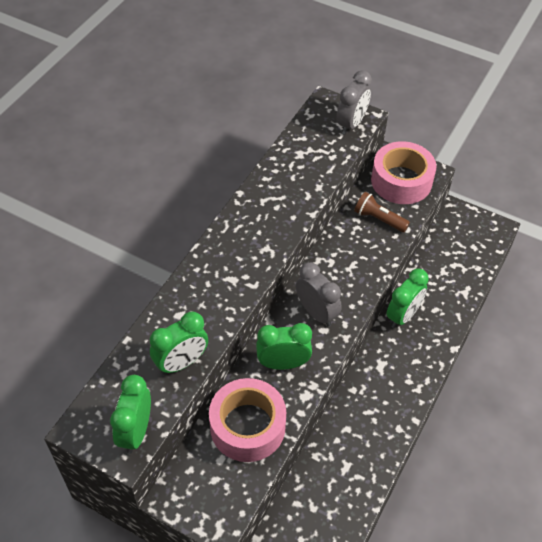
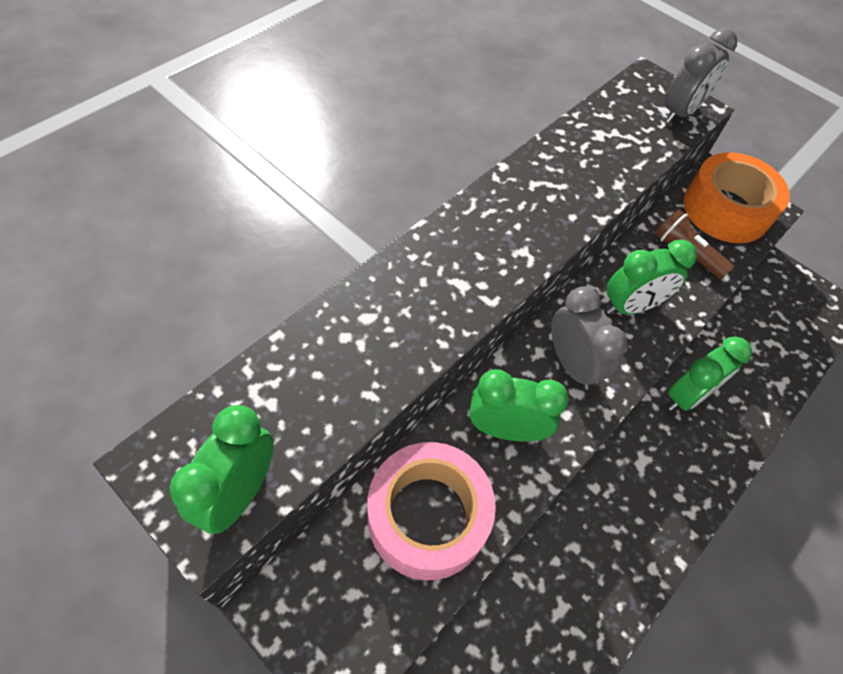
camera: 10 degrees right, 5 degrees up
green clock [150,311,208,375] -> green clock moved to [606,240,697,314]
pink tape [371,141,436,204] -> orange tape [683,152,790,243]

